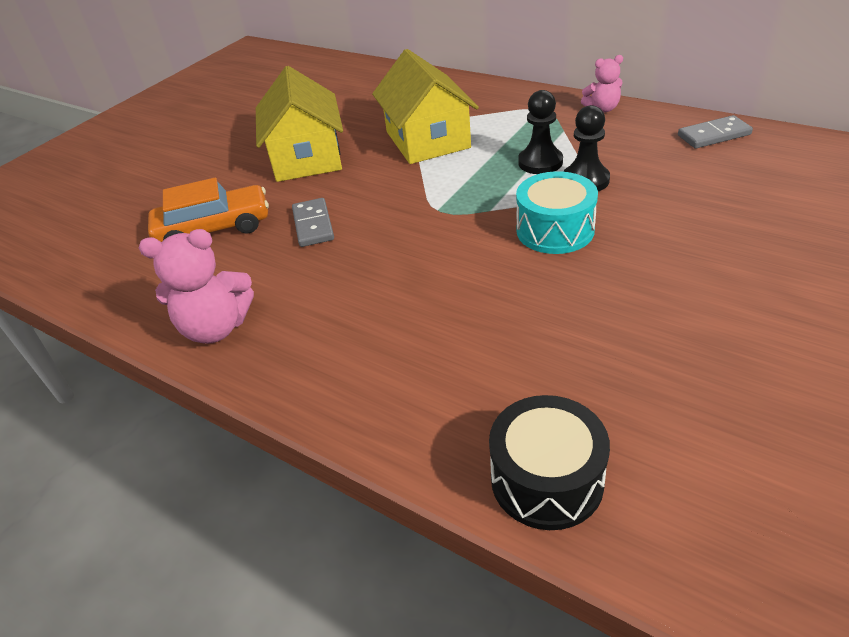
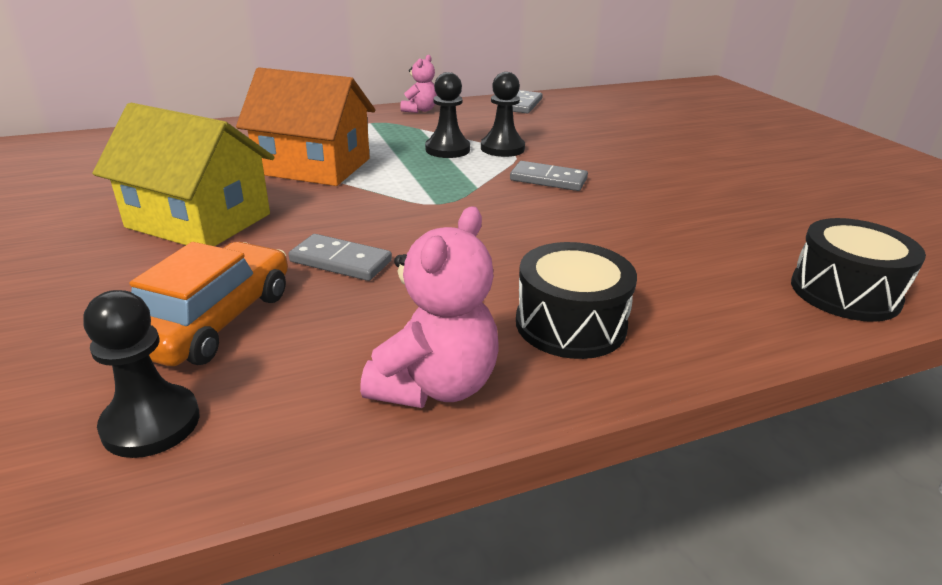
camera: 60 degrees left, 10 degrees down
yellow house [372,49,479,164] -> orange house [236,67,375,186]
turquoise drum [516,171,598,254] -> grey domino [510,161,588,191]
none -> black pawn [83,290,200,458]
none -> black drum [516,242,637,359]

